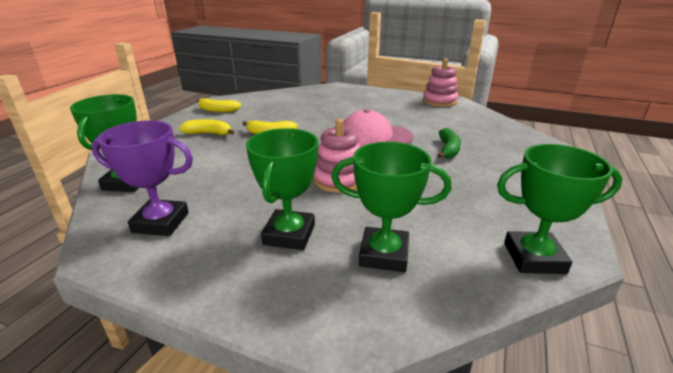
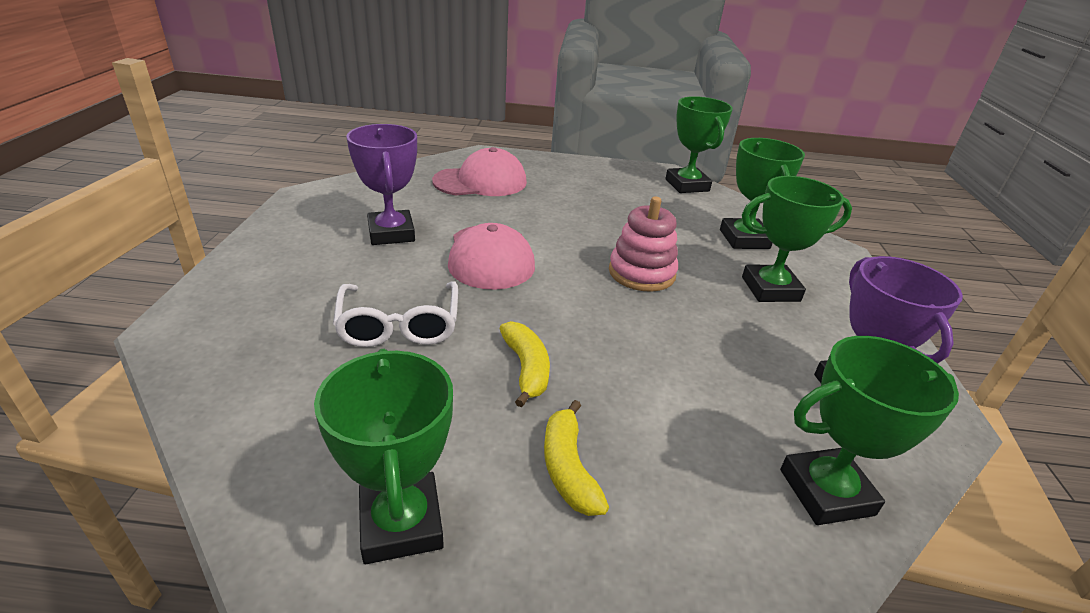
camera: 110 degrees left, 5 degrees up
yellow banana [197,98,241,112] -> green trophy [314,349,453,564]
pink stacking toy [423,59,458,107] -> none
green banana [437,128,461,158] -> none
none -> white glasses [333,281,458,347]
none -> purple trophy [346,124,417,245]
none -> pink cap [432,147,527,196]

